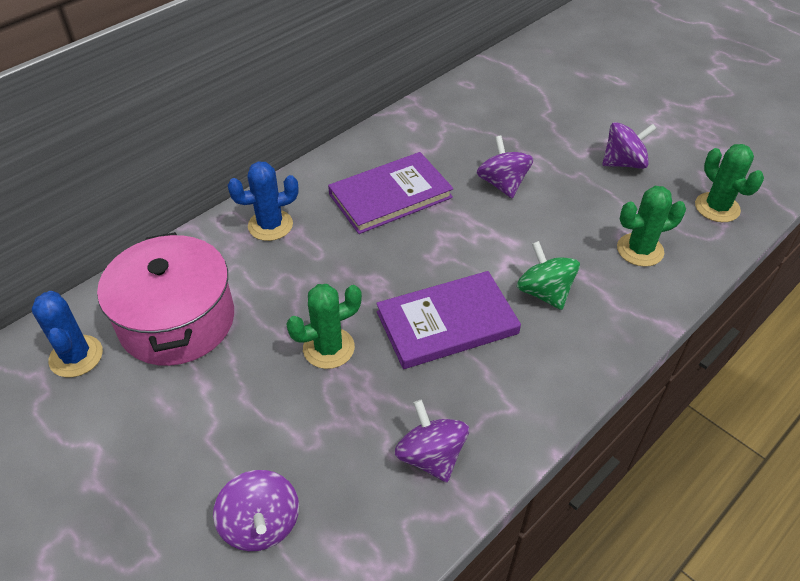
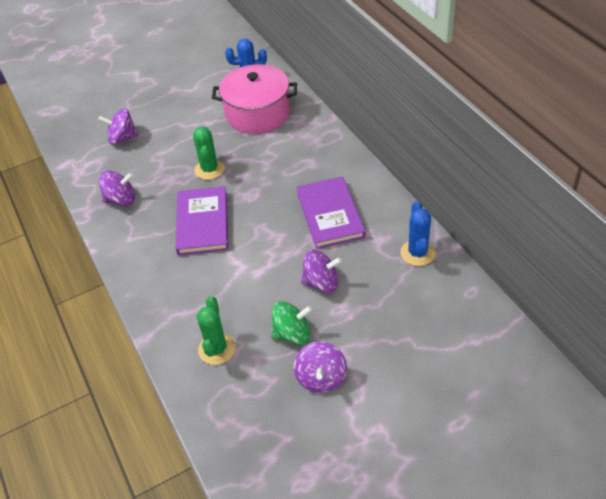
camera: 110 degrees right, 0 degrees up
blue cactus [228,161,299,241] -> blue cactus moved to [401,201,435,266]
green spinning top [517,241,580,310] -> green spinning top moved to [271,301,312,345]
green cactus [695,144,764,222] -> none

